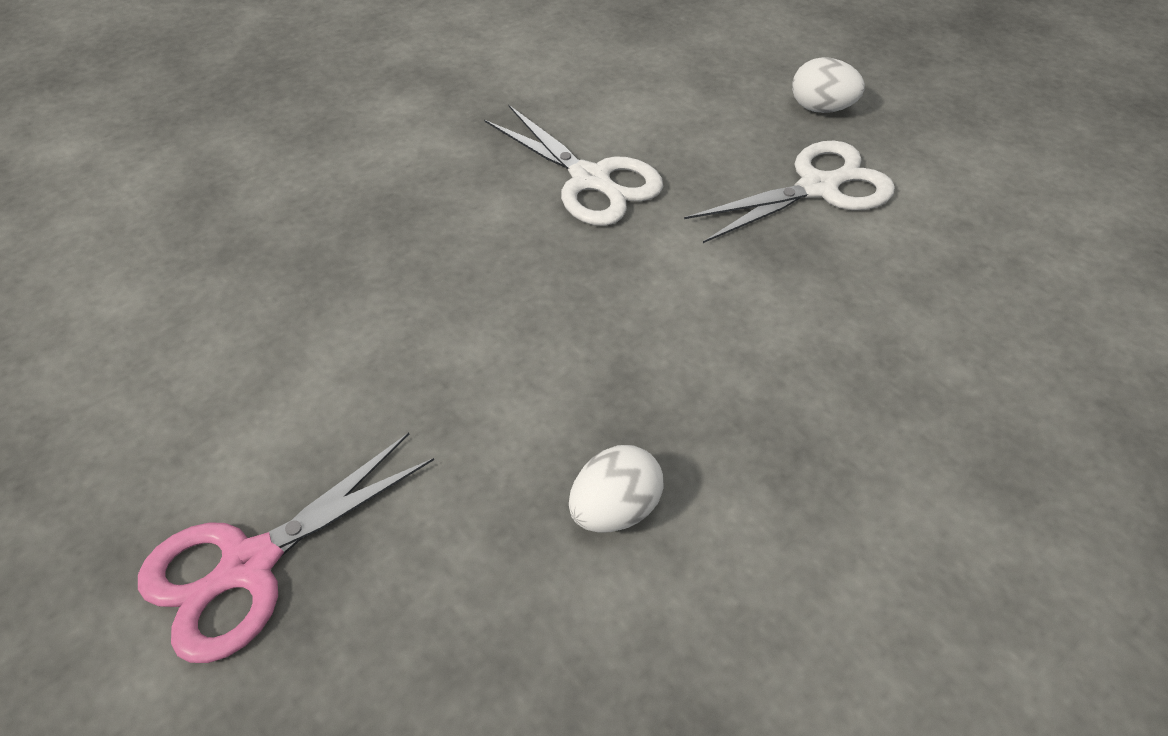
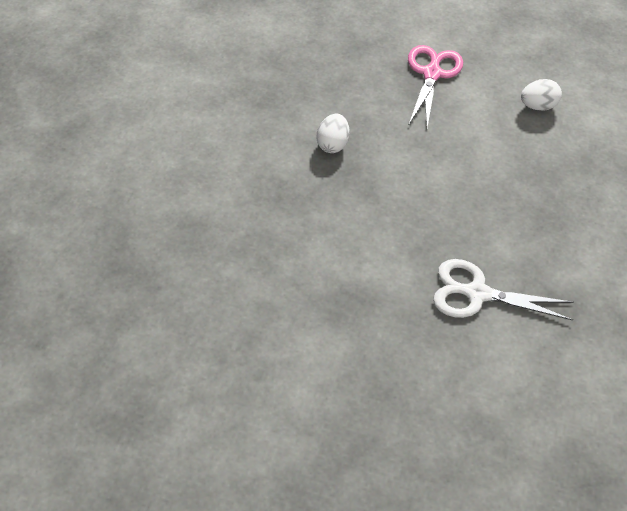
camera: 145 degrees right, 5 degrees up
white scissors [684,140,895,243] -> none
white egg [792,57,865,113] -> white egg moved to [521,79,562,111]

